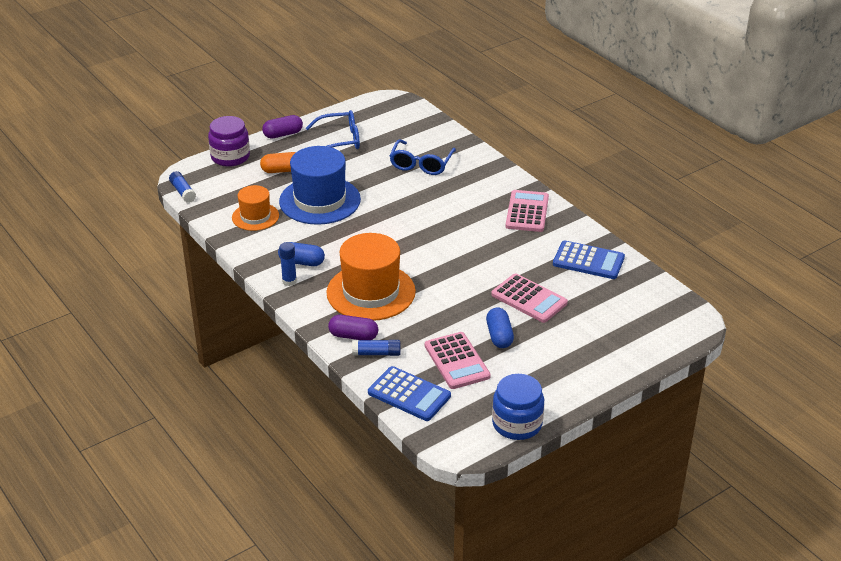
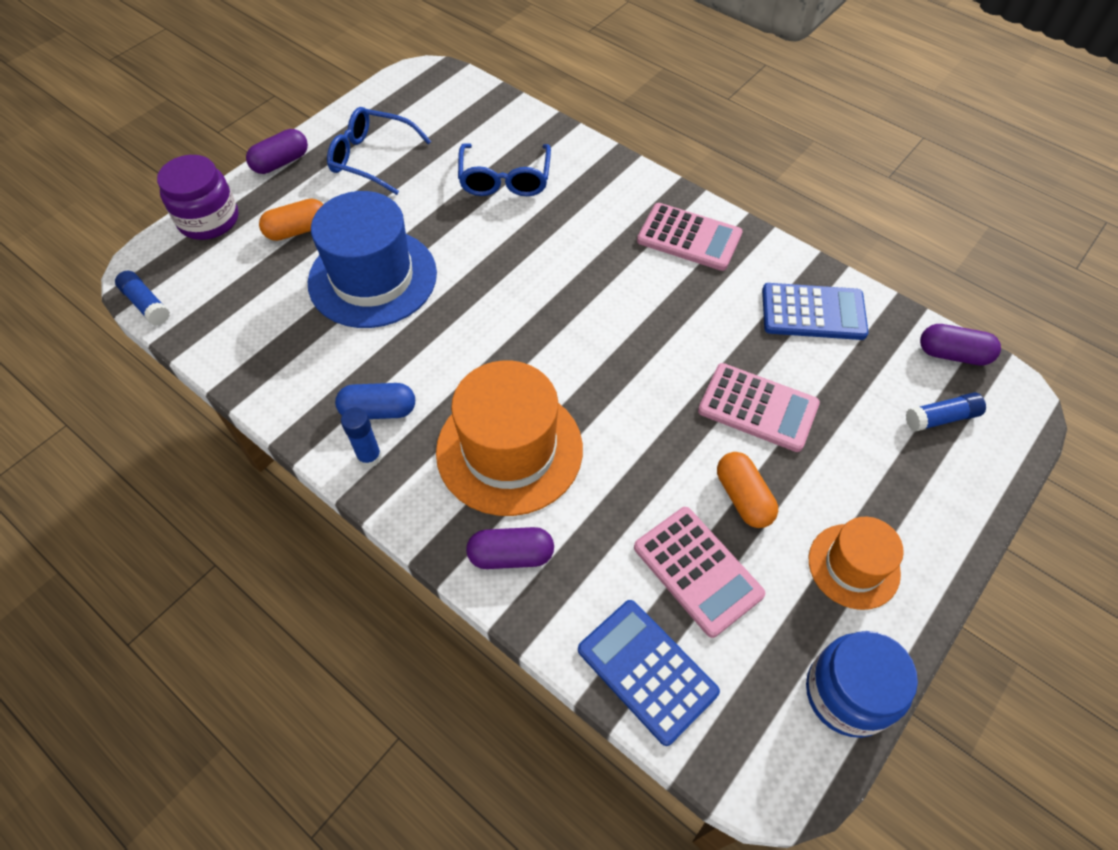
camera: 15 degrees left, 20 degrees up
orange hat [232,185,279,231] -> orange hat moved to [809,517,904,610]
blue glasses [305,110,360,149] -> blue glasses turned 135 degrees counterclockwise [327,107,431,195]
blue glue stick [352,340,400,356] -> blue glue stick moved to [906,392,986,432]
blue calculator [368,366,451,421] -> blue calculator turned 150 degrees counterclockwise [578,600,720,746]
blue capsule [486,308,514,348] -> orange capsule [717,452,778,528]
pink calculator [506,190,549,232] -> pink calculator turned 120 degrees clockwise [637,203,742,271]
none -> purple capsule [920,324,1001,366]

